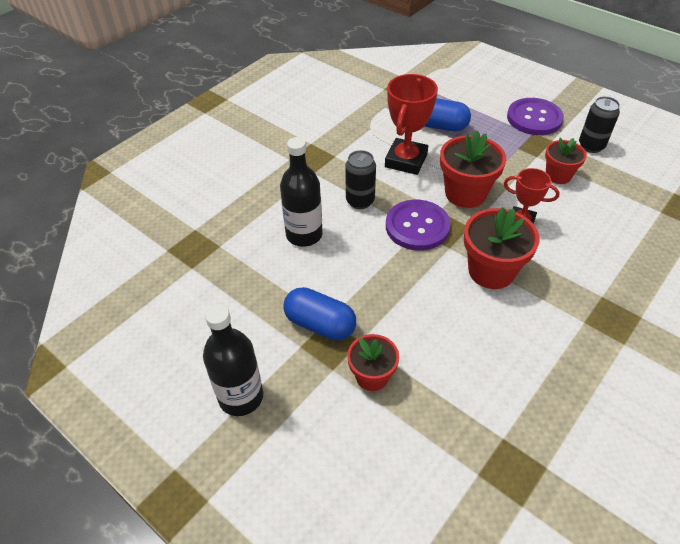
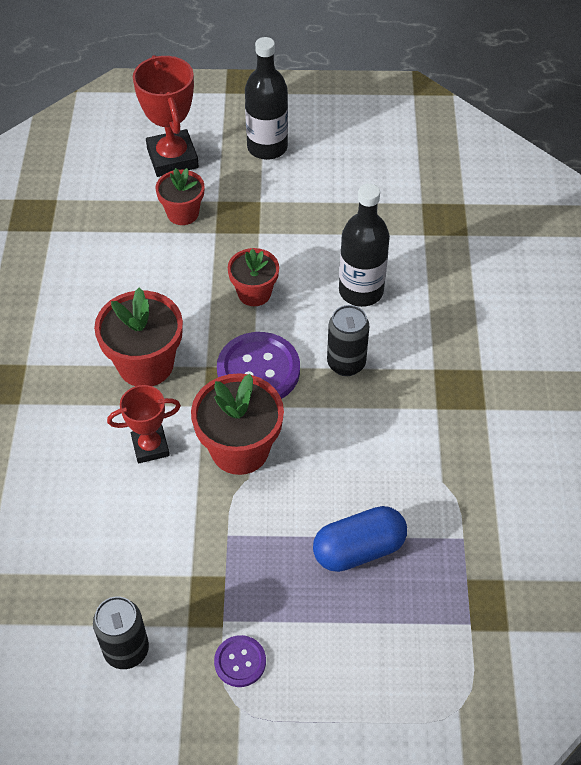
camera: 140 degrees right, 5 degrees up
blue capsule [283,287,356,341] -> none
red trophy [385,74,438,175] -> red trophy moved to [133,55,199,177]
purple button [507,98,564,135] -> purple button [214,635,266,687], size x0.53
red flower pot [545,138,587,184] -> red flower pot moved to [228,248,279,306]

